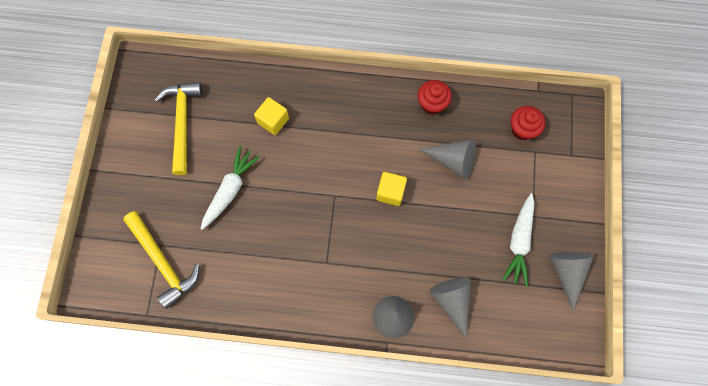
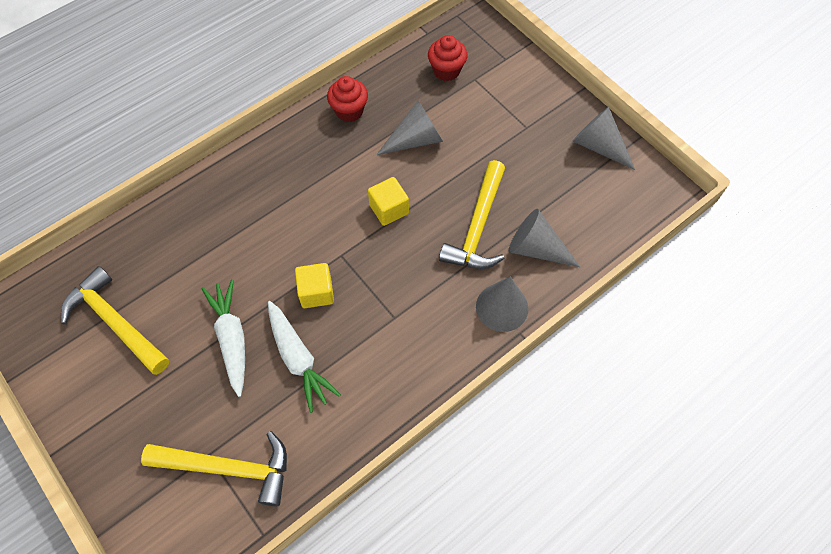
camera: 45 degrees left, 10 degrees down
yellow cube [254,97,289,135] -> yellow cube moved to [295,263,334,308]
white carrot [503,193,535,287] -> white carrot moved to [268,301,341,413]
none -> yellow hammer [439,160,505,269]

